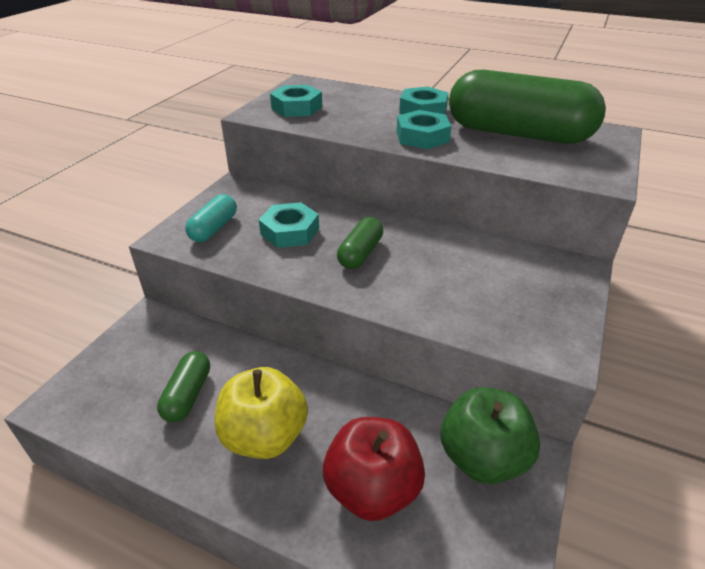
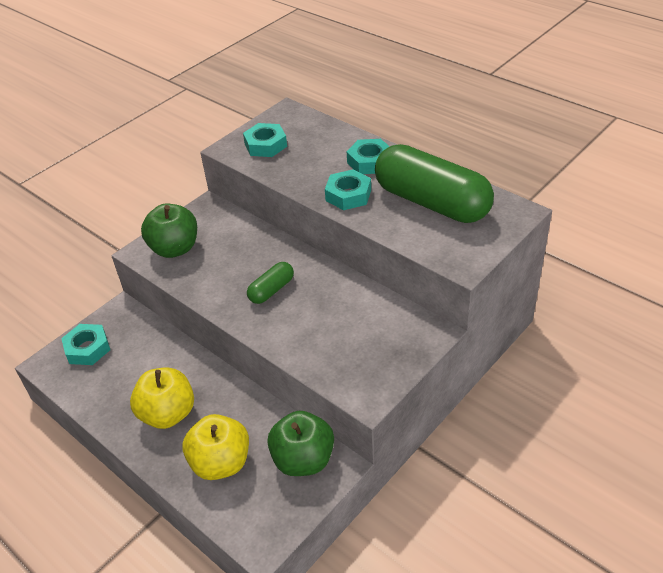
camera: 20 degrees right, 5 degrees up
green capsule [157,351,210,423] -> none
turquoise capsule [185,194,237,242] -> green apple [141,204,197,258]
turquoise nut [259,202,319,248] -> turquoise nut moved to [61,324,110,365]
red apple [323,417,425,521] -> yellow apple [182,414,249,480]

